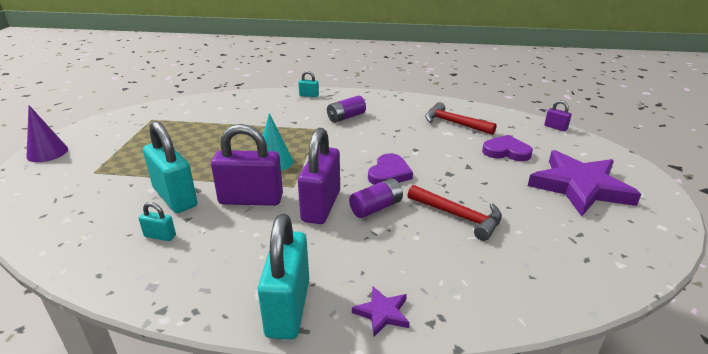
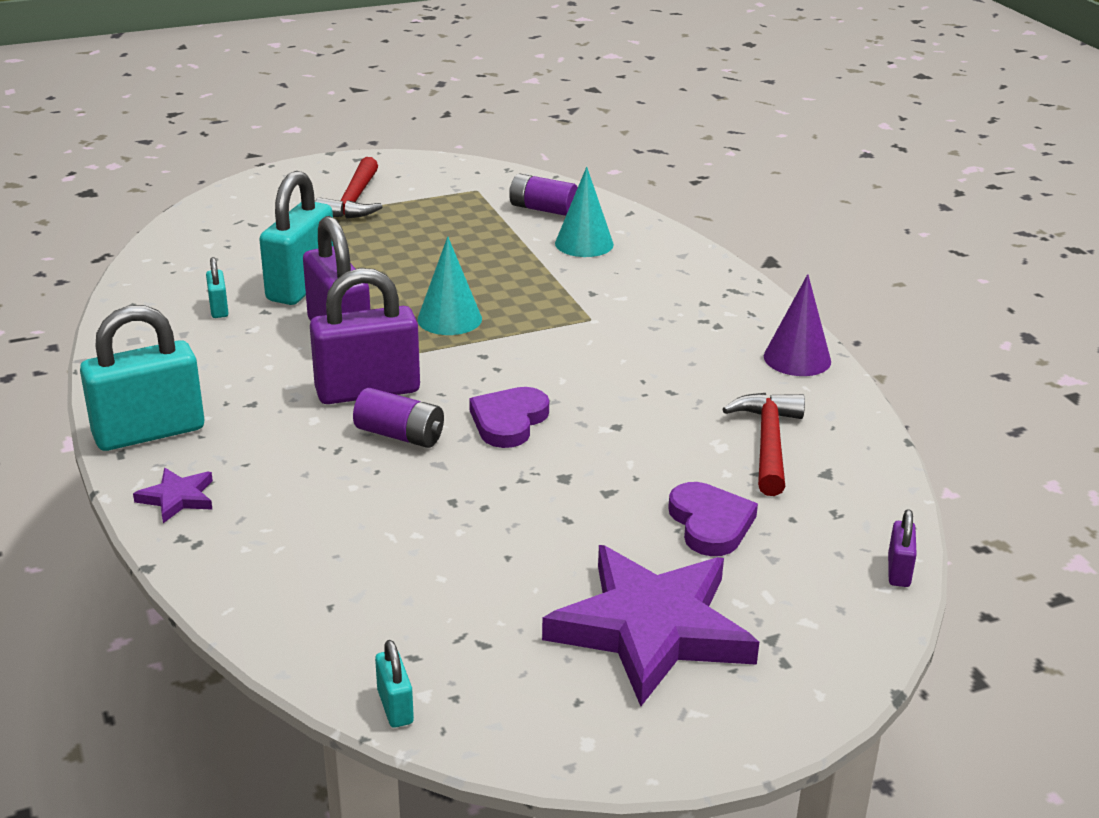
camera: 60 degrees right, 0 degrees up
purple cone [27,105,68,162] -> purple cone moved to [764,274,831,376]
turquoise padlock [298,71,319,97] -> turquoise padlock moved to [375,640,414,728]
purple battery [327,96,366,123] -> purple battery moved to [509,173,578,216]
purple heart [368,153,413,185] -> purple heart turned 120 degrees clockwise [469,387,549,448]
red hammer [408,185,502,241] -> red hammer moved to [315,157,383,219]
none -> turquoise cone [555,167,614,257]

